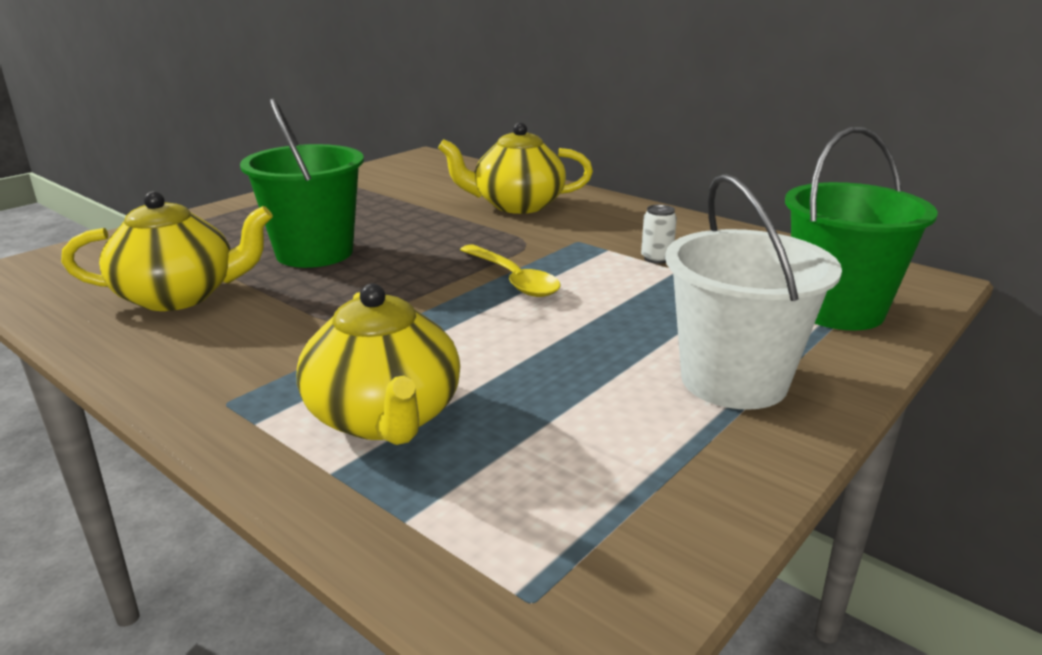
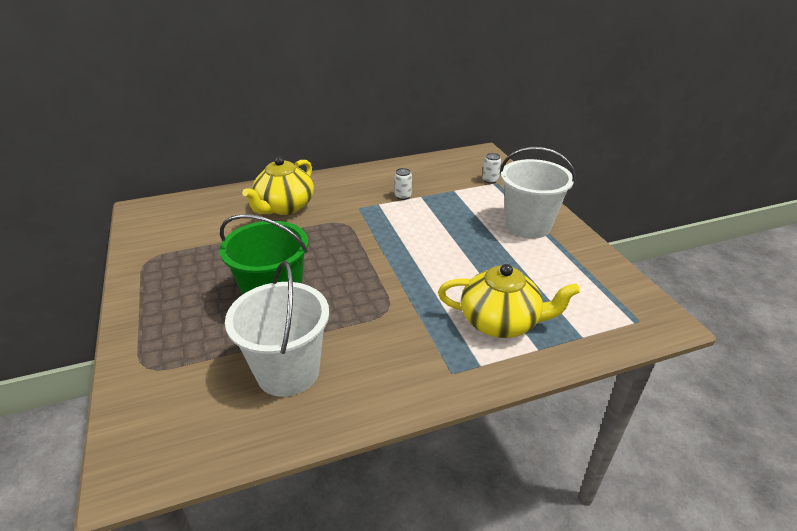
camera: 60 degrees left, 10 degrees up
yellow teapot [61,191,273,311] -> white bucket [225,261,329,397]
yellow spoon [460,244,560,297] -> none
green bucket [785,127,938,331] -> white can [483,153,501,184]

